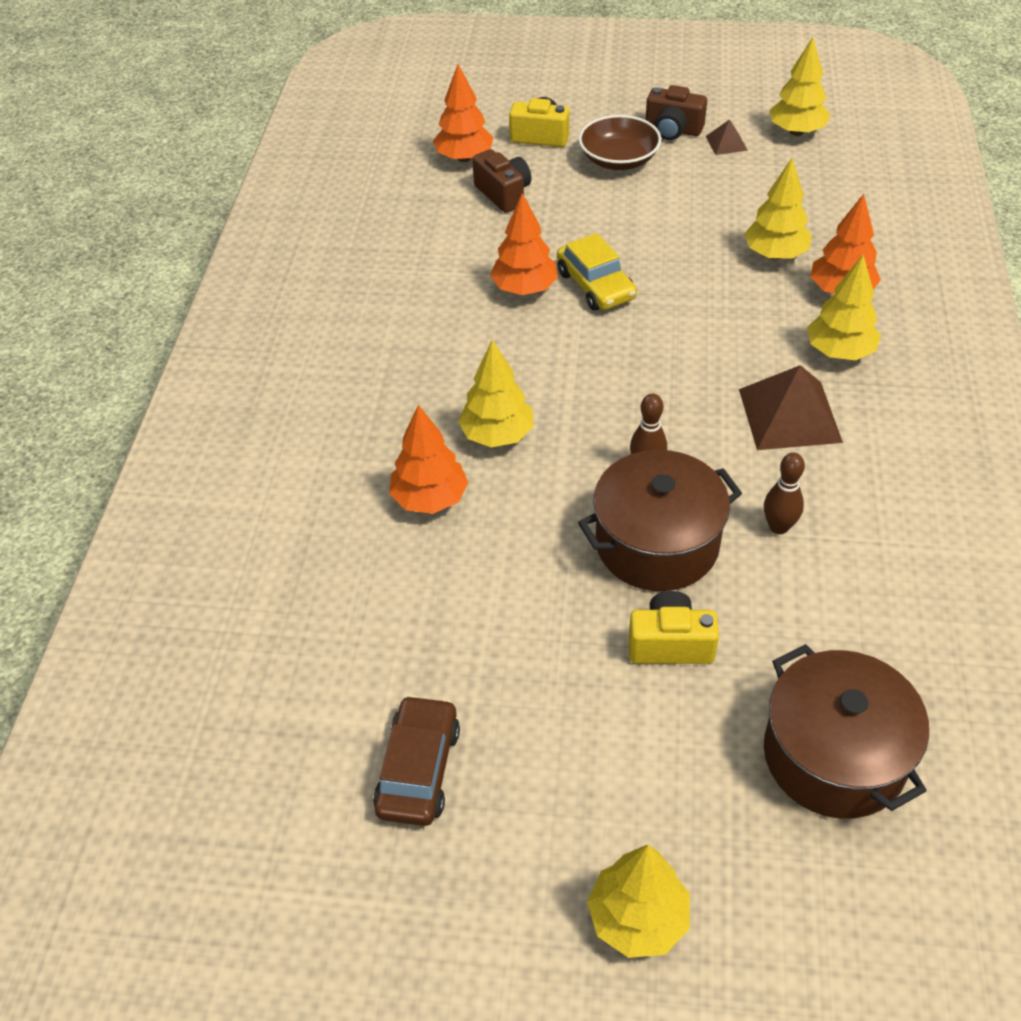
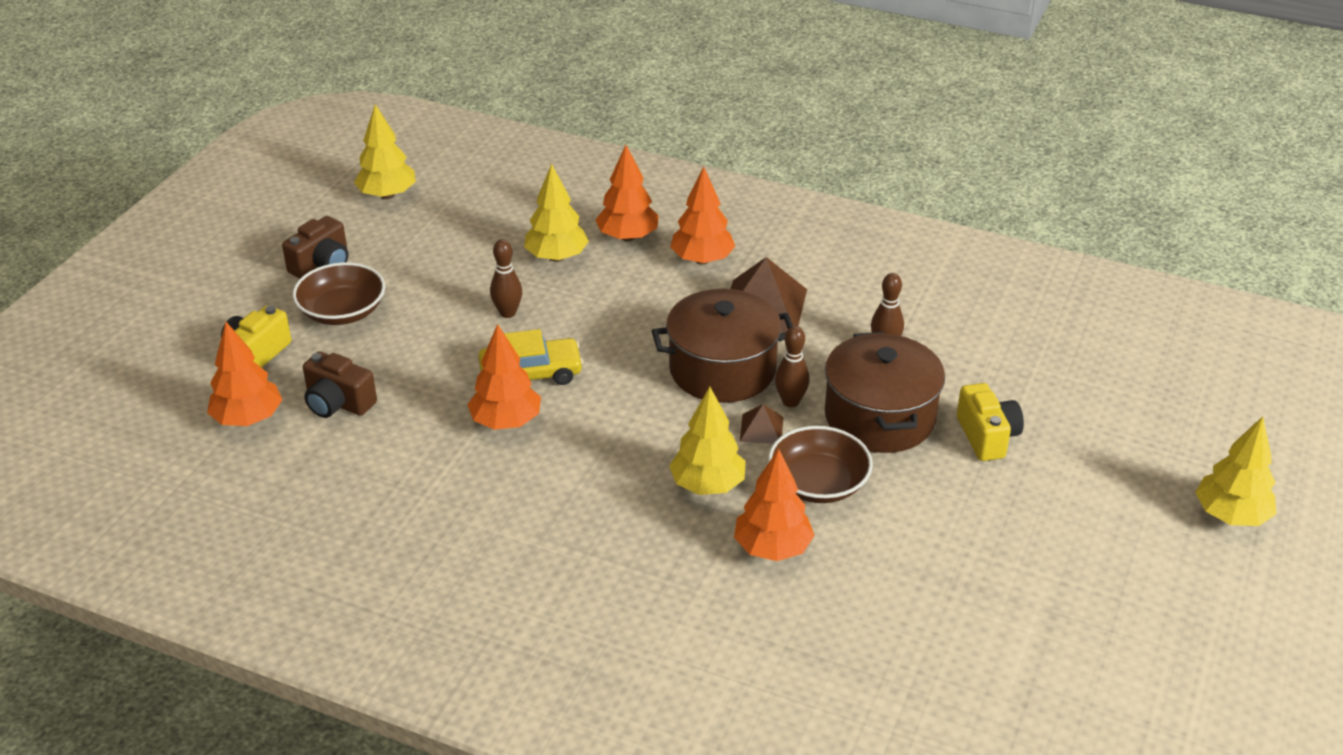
camera: 75 degrees left, 10 degrees down
brown car [373,695,460,826] -> none
brown camera [472,149,531,213] -> brown camera turned 135 degrees counterclockwise [303,351,377,418]
yellow camera [628,591,719,664] -> yellow camera turned 150 degrees clockwise [957,383,1024,461]
brown pyramid [706,119,748,155] -> brown pyramid moved to [740,404,783,444]
brown pot [764,644,929,819] -> brown pot moved to [652,289,793,403]
yellow tree [807,255,881,360] -> orange tree [670,167,736,265]
none -> brown bowling pin [490,239,522,318]
none -> brown bowl [768,426,873,503]

